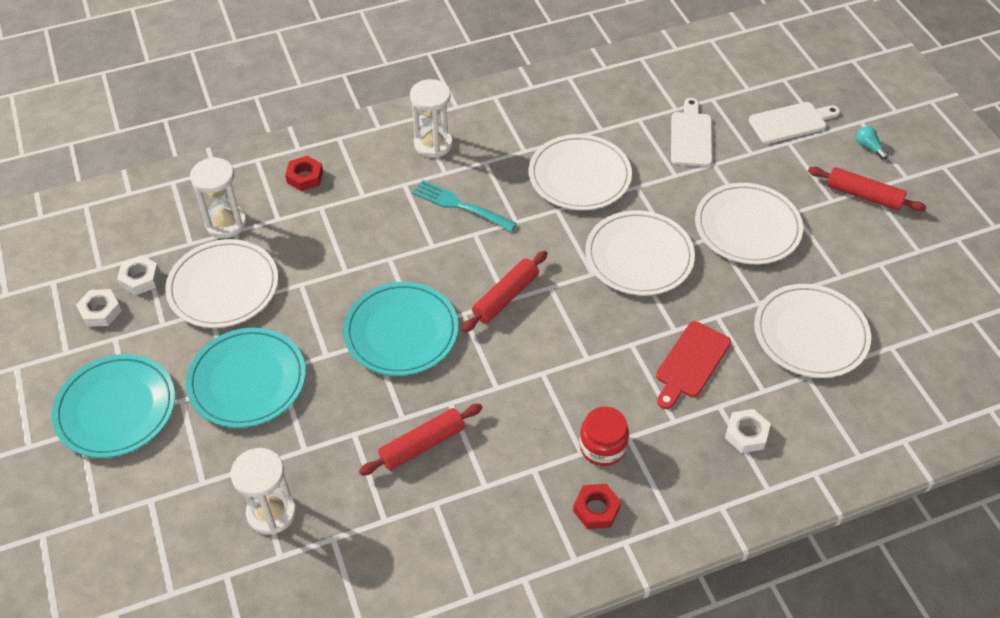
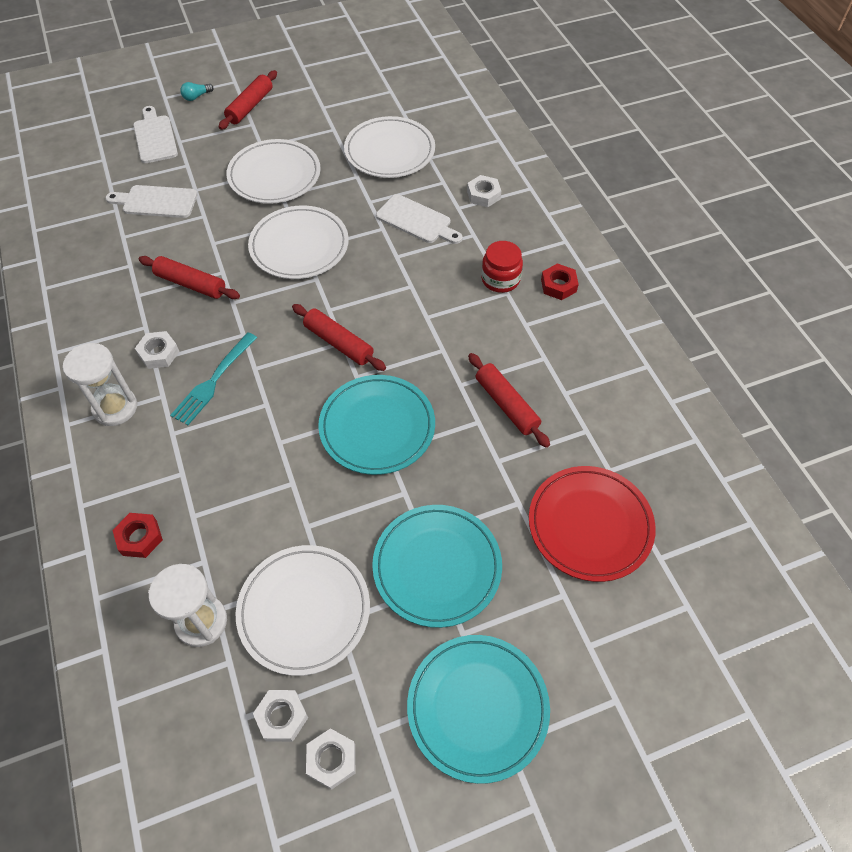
camera: 90 degrees left, 5 degrees up
white hourglass [231,448,296,535] -> red plate [529,466,656,582]
white plate [529,134,632,210] -> red rolling pin [139,256,240,299]
red cutting board [656,321,731,409] -> white cutting board [376,194,462,244]
none -> white nut [135,331,180,369]

